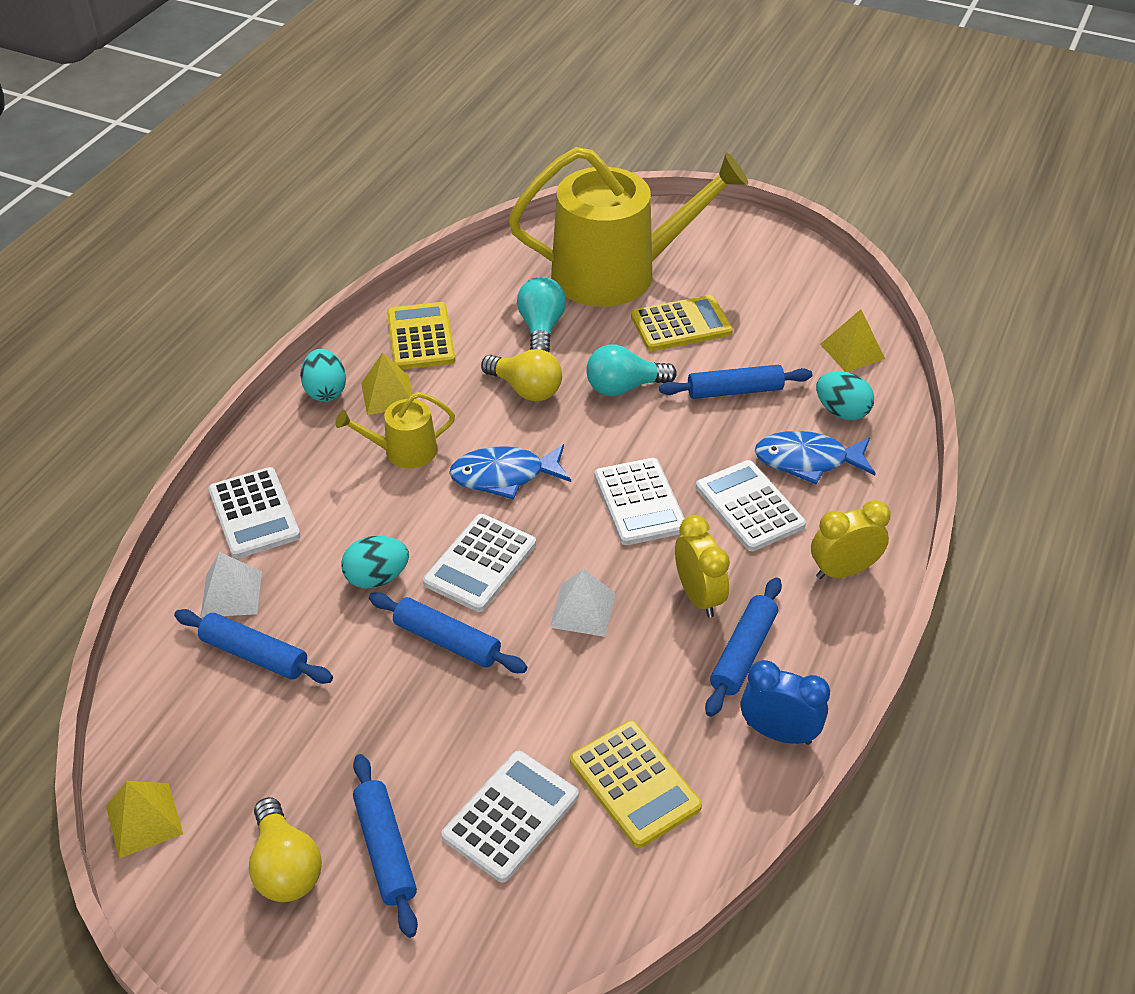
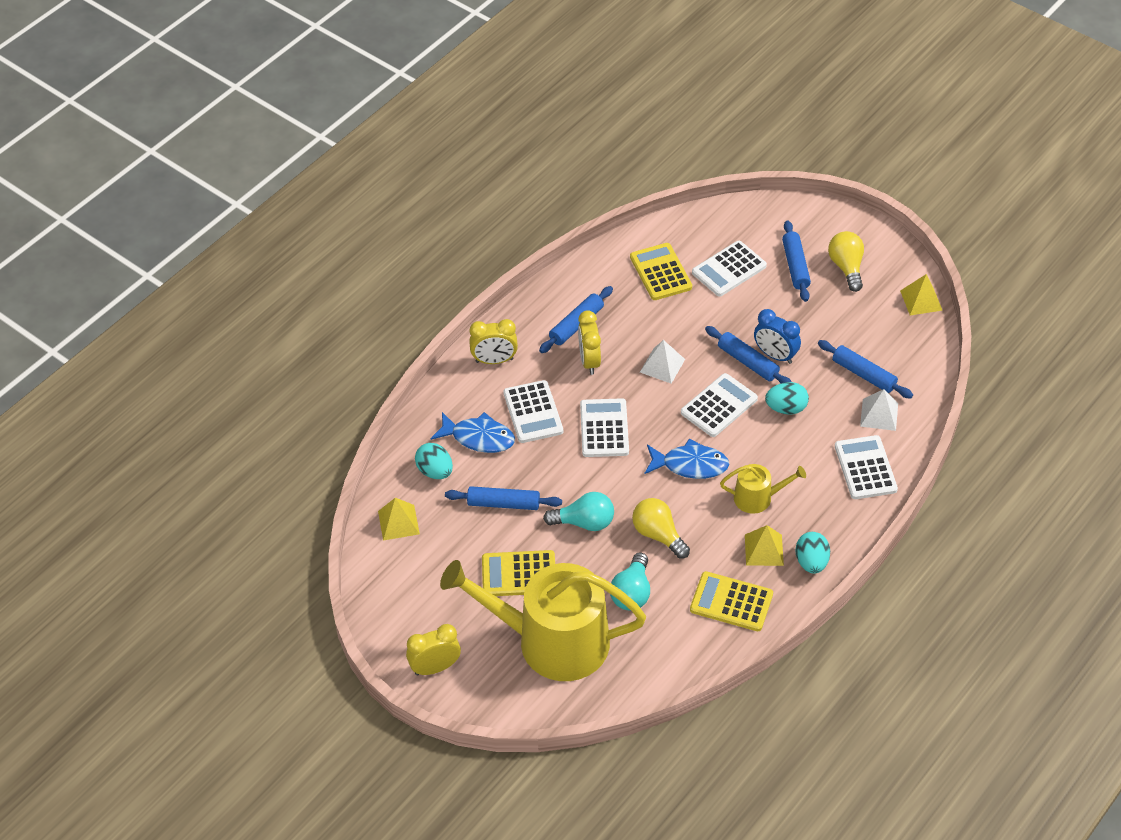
camera: 165 degrees left, 5 degrees up
yellow calculator [387,302,455,370] -> yellow calculator turned 105 degrees clockwise [690,571,773,631]
blue clock [741,660,830,745] -> blue clock moved to [754,309,801,364]
none -> yellow clock [406,624,461,675]

